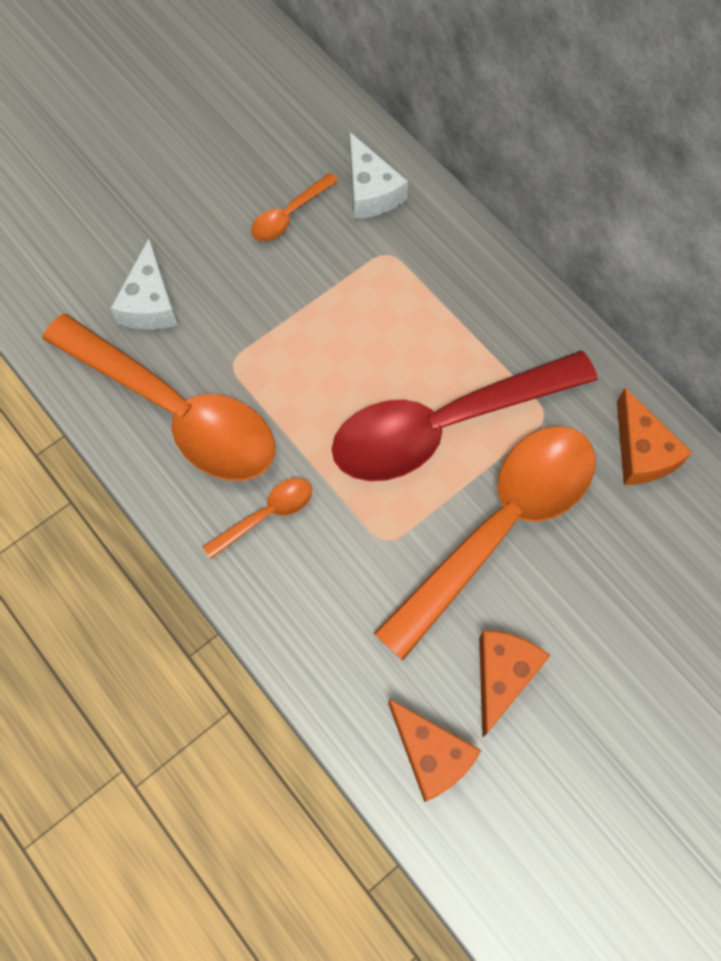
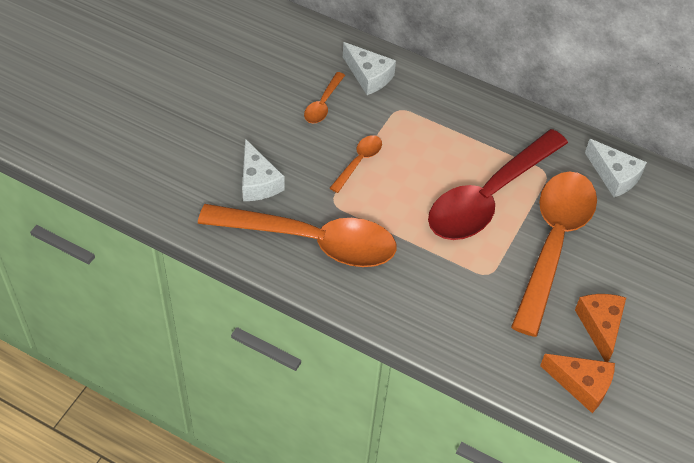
camera: 25 degrees left, 15 degrees down
orange spoon [202,478,312,559] -> orange spoon moved to [330,135,382,193]
orange cheese [617,388,692,485] -> white cheese [585,139,647,197]

